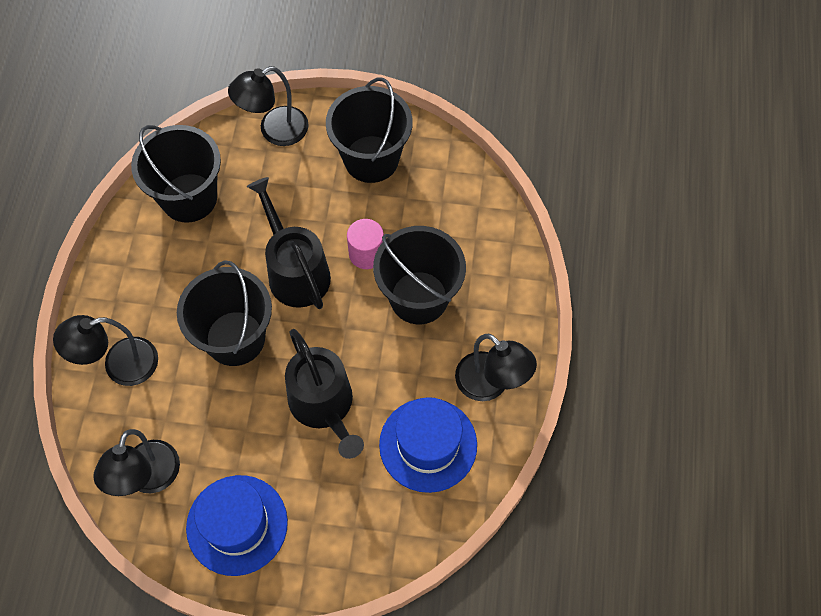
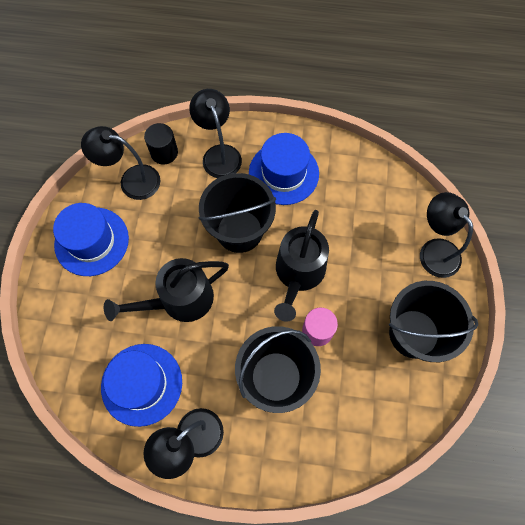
camera: 90 degrees right, 5 degrees up
black bucket [131,125,221,223] -> none
black watering can [247,177,331,309] -> black watering can turned 135 degrees clockwise [274,210,329,322]
none -> black cylinder [144,123,178,165]
none -> blue hat [249,133,319,205]

